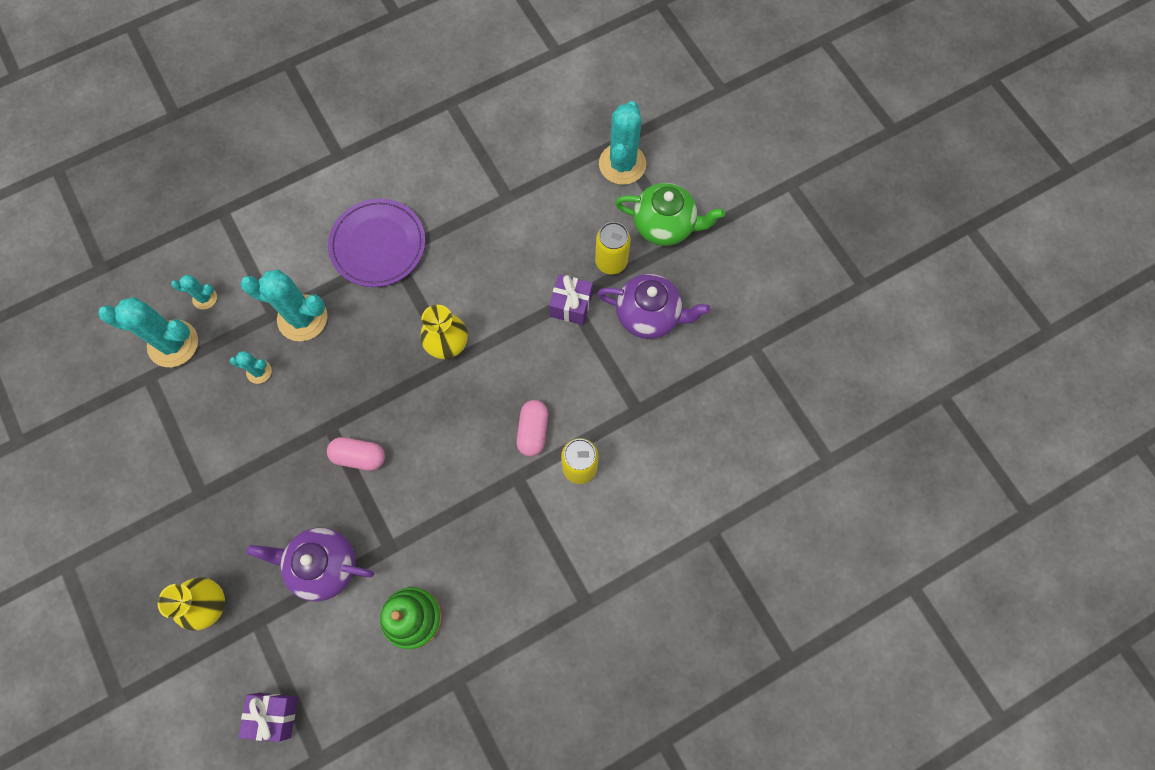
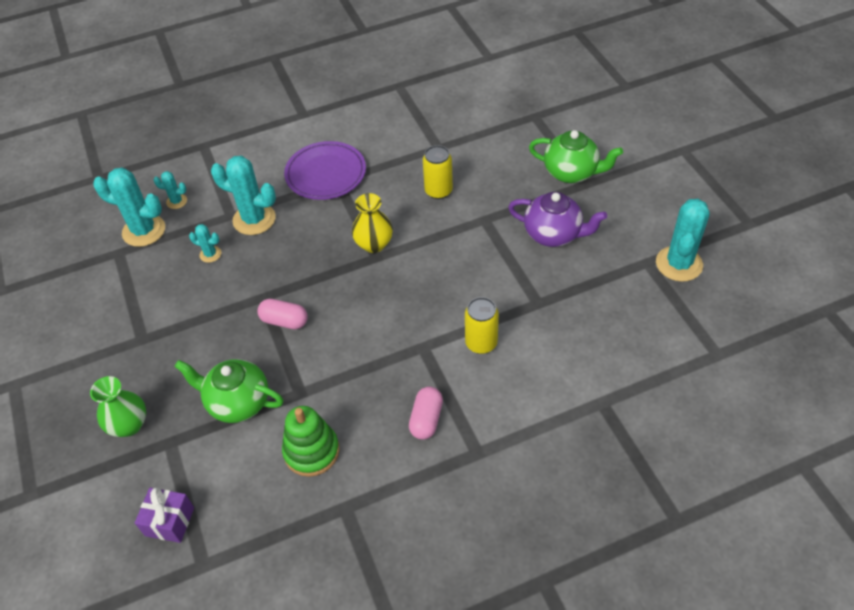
camera: 10 degrees right, 20 degrees down
yellow vase [157,577,225,631] -> green vase [90,376,146,437]
purple teapot [246,527,374,602] -> green teapot [174,359,284,423]
pink capsule [516,400,548,457] -> pink capsule moved to [409,387,443,440]
purple gift [549,274,593,325] -> none
yellow can [595,222,631,274] -> yellow can moved to [423,145,453,199]
turquoise cactus [599,101,646,185] -> turquoise cactus moved to [656,199,710,282]

